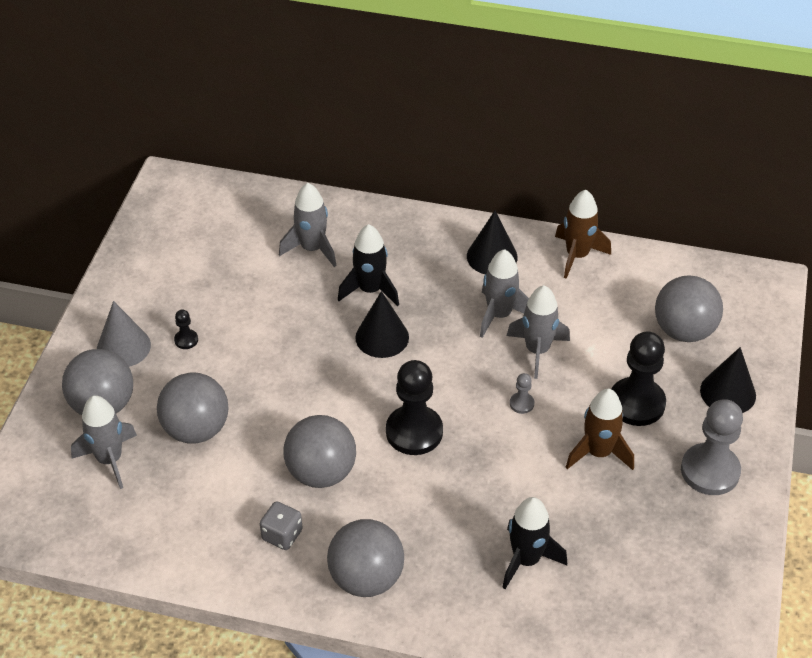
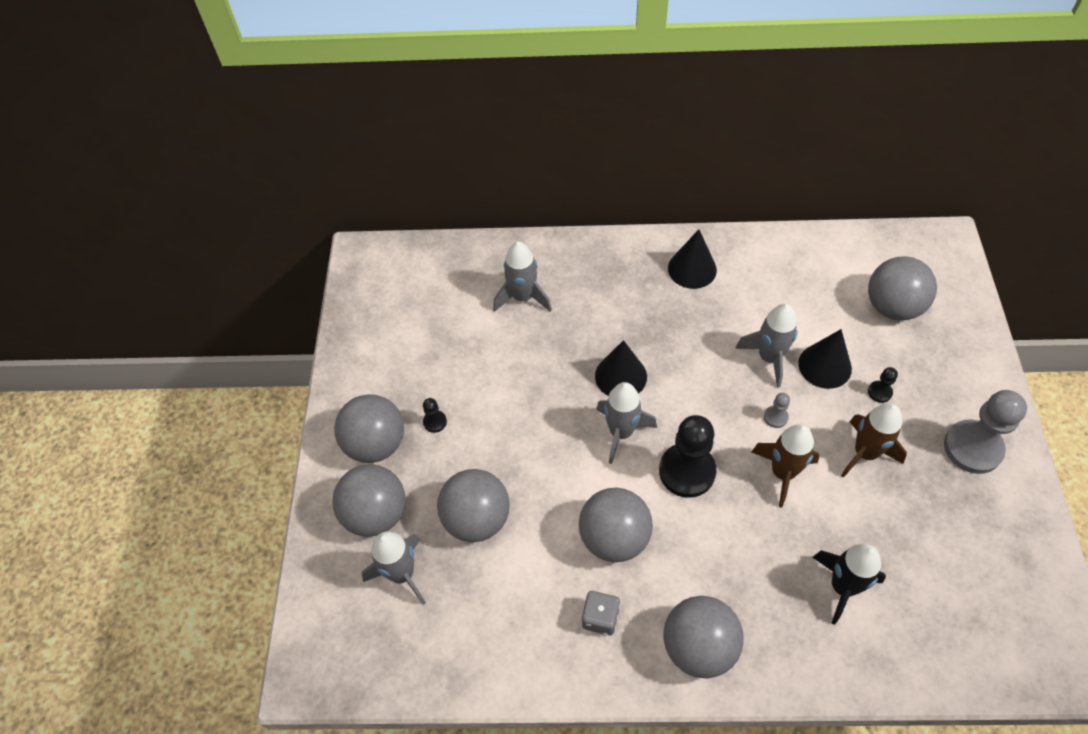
camera: 10 degrees left, 10 degrees up
grey cone [97,301,151,367] -> grey ball [334,394,404,463]
black rocket [338,224,399,307] -> none
grey rocket [480,249,529,338] -> grey rocket moved to [596,382,657,464]
brown rocket [555,190,611,279] -> brown rocket moved to [751,424,820,508]
black pawn [612,332,666,426] -> black pawn [868,367,898,403], size x0.44
black cone [700,347,756,413] -> black cone moved to [798,329,852,389]

